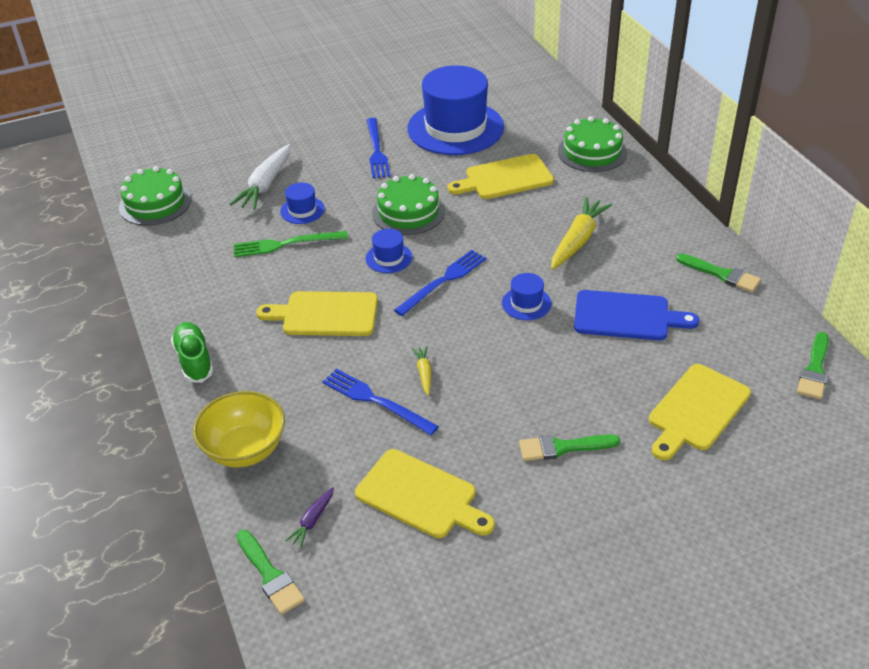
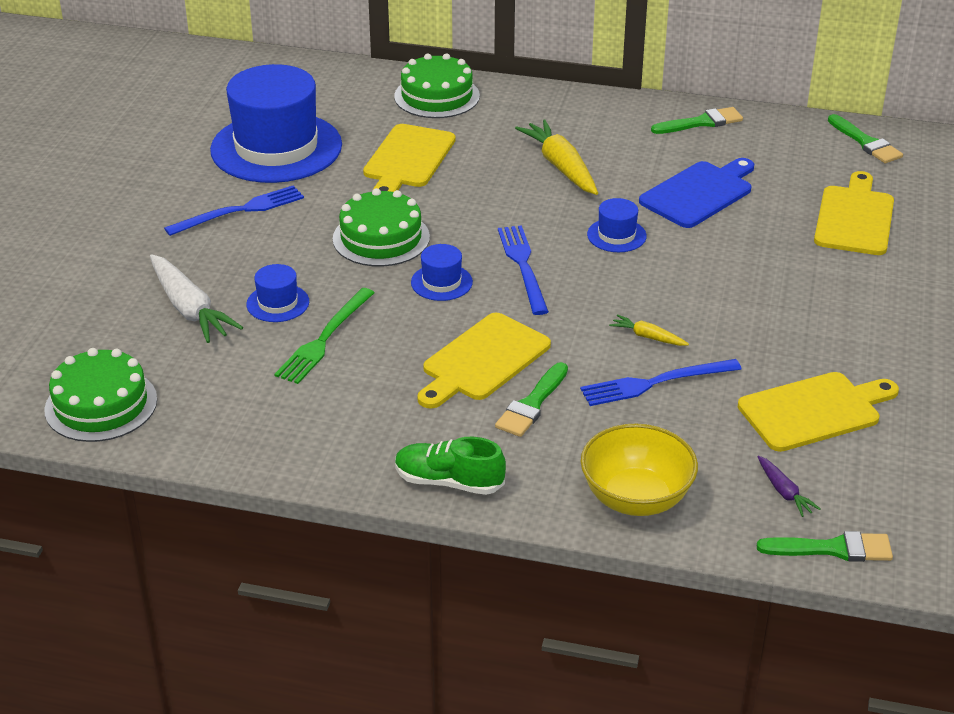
camera: 55 degrees left, 5 degrees down
blue fork [367,118,390,179] -> blue fork turned 60 degrees counterclockwise [164,185,304,236]
green brush [519,434,620,461] -> green brush moved to [495,362,568,437]
yellow cutting board [649,364,751,460] -> yellow cutting board turned 150 degrees counterclockwise [814,171,894,255]

